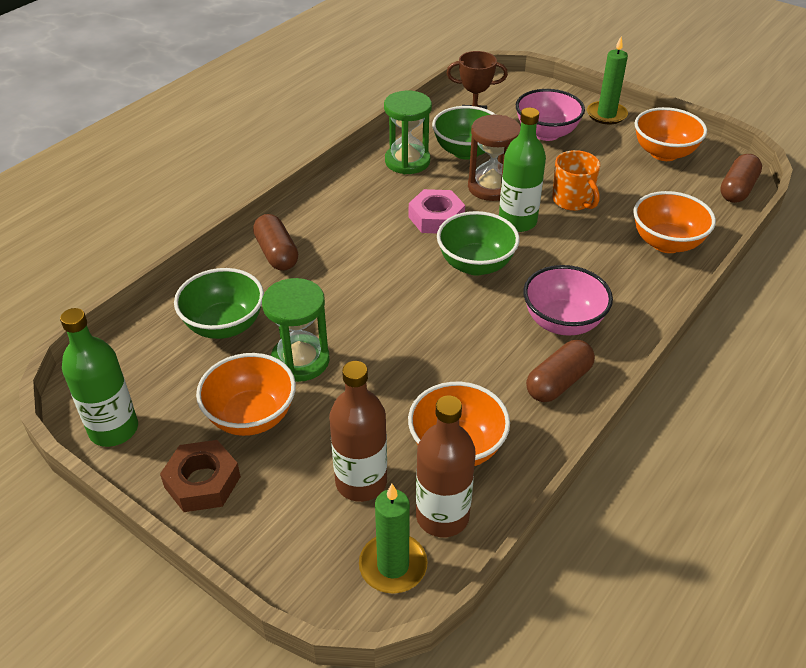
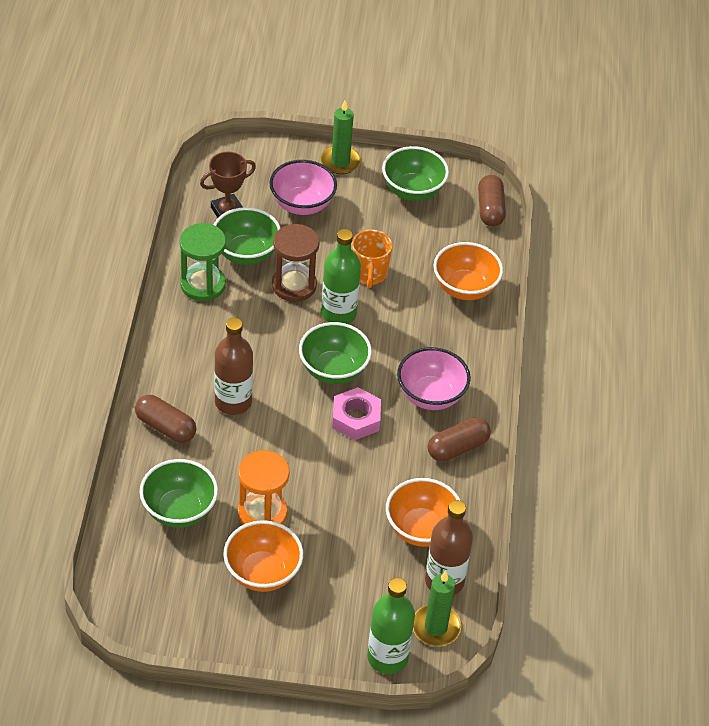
camera: 35 degrees left, 5 degrees up
green bottle [60,308,138,447] -> green bottle moved to [367,578,415,674]
brown nut [160,440,241,512] -> none
green hourglass [262,278,330,382] -> orange hourglass [238,450,290,525]
brown bottle [329,361,387,502] -> brown bottle moved to [214,318,253,415]
pink nut [409,189,465,233] -> pink nut moved to [332,387,381,440]
brown capsule [526,340,595,402] -> brown capsule turned 45 degrees clockwise [428,417,491,462]
orange mug [552,150,601,211] -> orange mug turned 60 degrees clockwise [352,230,393,288]
orange bowl [635,107,707,161] -> green bowl [382,146,449,201]

